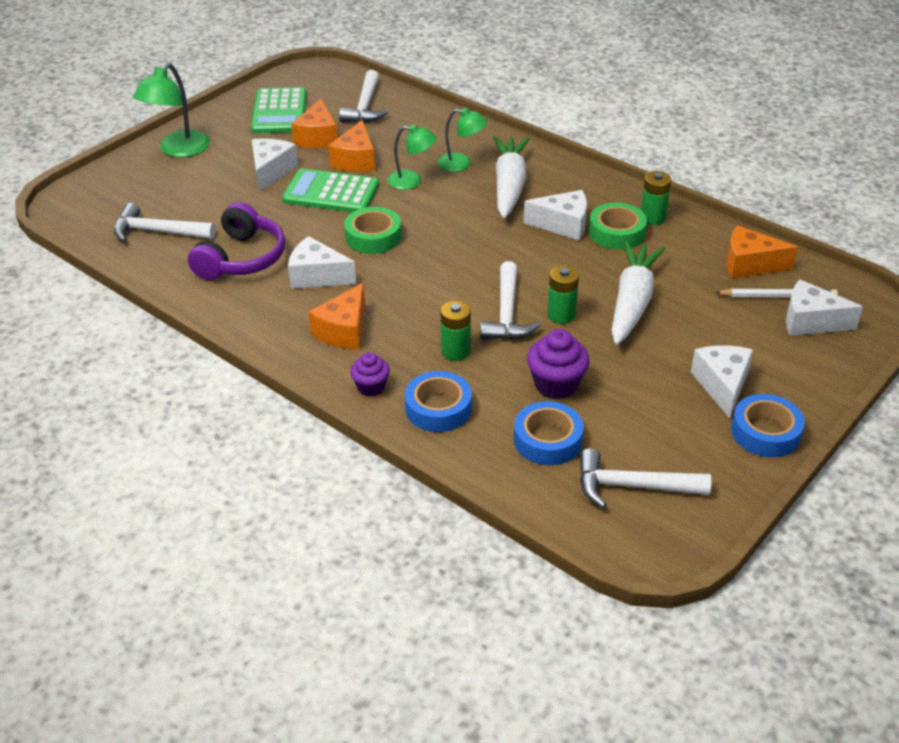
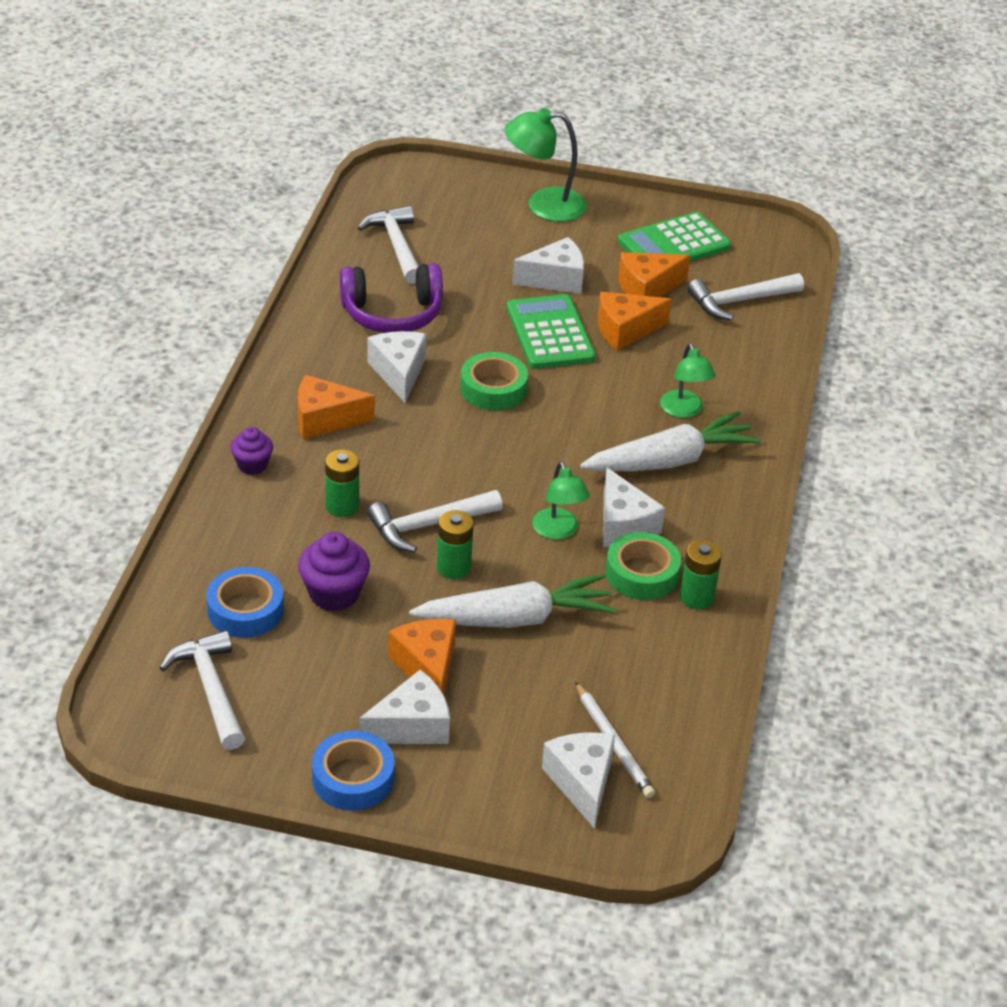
camera: 60 degrees right, 0 degrees up
green lamp [387,124,436,190] -> green lamp moved to [532,462,590,540]
blue tape [405,371,472,432] -> none
orange cheese [727,225,798,278] -> orange cheese moved to [388,619,456,695]

